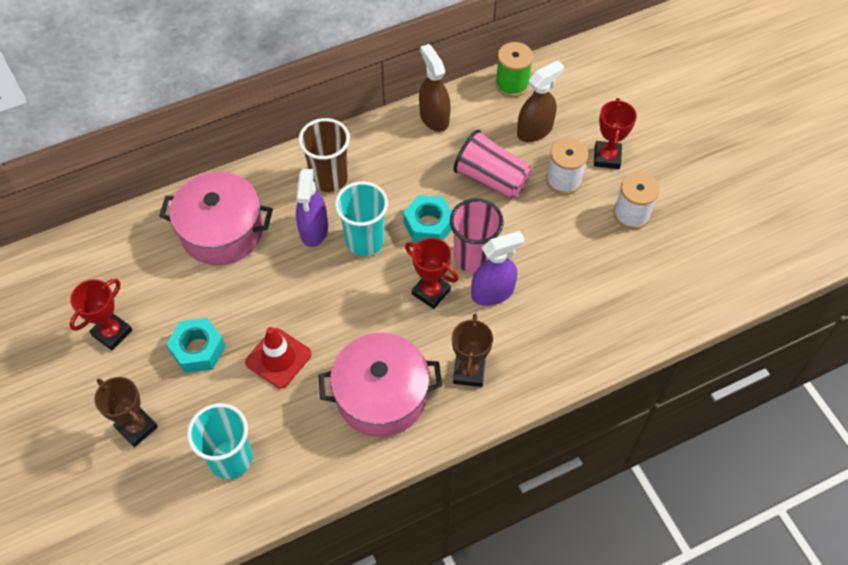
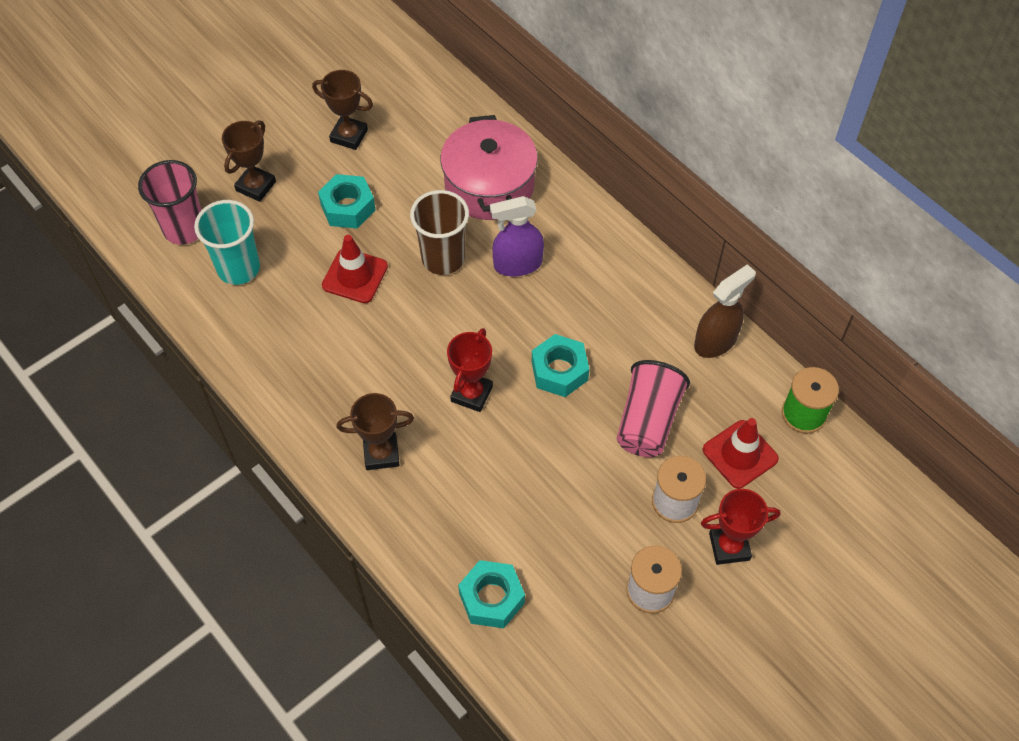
camera: 75 degrees right, 0 degrees up
red trophy [69,279,132,350] -> brown trophy [312,70,373,150]
brown cup [298,118,350,192] -> brown cup moved to [410,190,469,275]
pink pot [318,333,442,437] -> none
turquoise cup [335,181,388,256] -> none
pink cup [450,198,504,273] -> pink cup moved to [138,160,201,245]
purple spray bottle [471,231,524,306] -> none
brown spray bottle [517,60,564,142] -> red traffic cone [703,418,779,489]
none -> turquoise nut [458,560,525,628]

